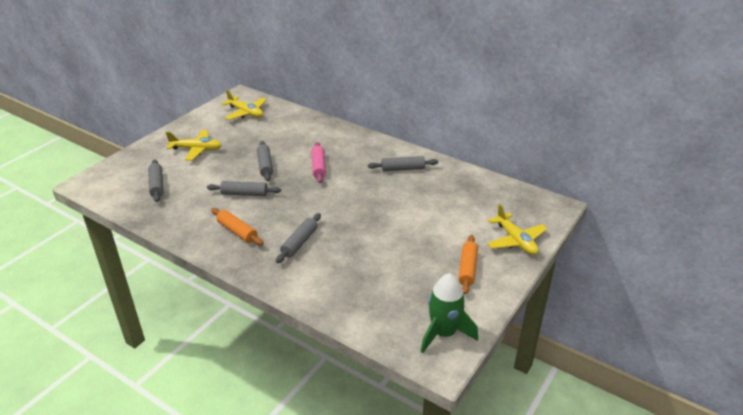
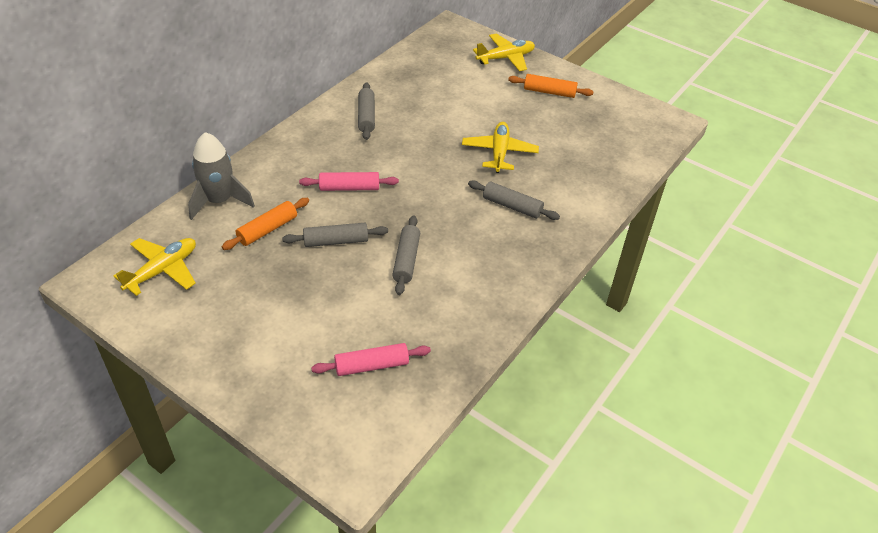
camera: 90 degrees left, 10 degrees up
grey rolling pin [148,159,164,202] -> pink rolling pin [311,343,431,376]
yellow plane [166,130,222,161] -> yellow plane moved to [462,122,539,173]
orange rolling pin [211,208,264,245] -> orange rolling pin moved to [222,198,309,250]
green rocket [421,273,478,353] -> none
none -> grey rocket [188,132,255,220]

